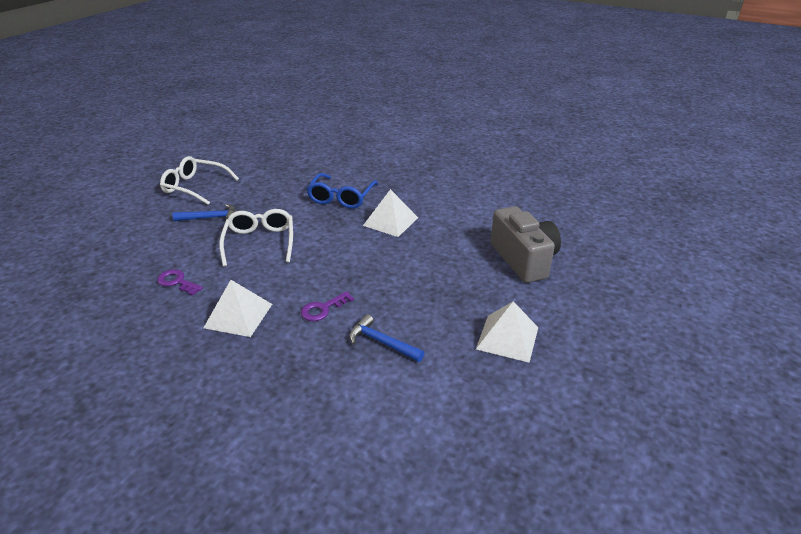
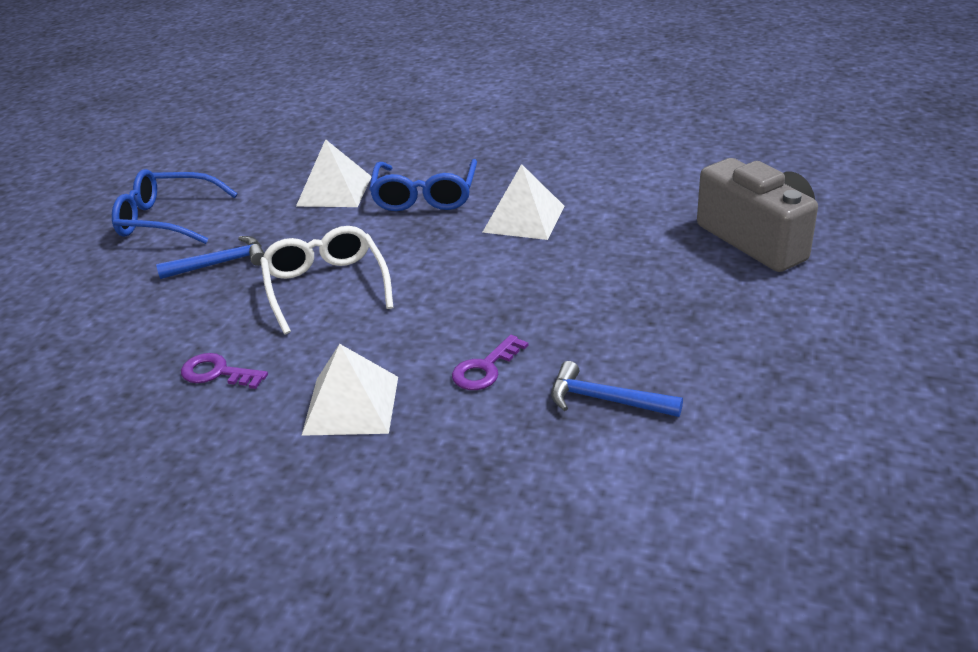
camera: 10 degrees left, 0 degrees up
white glasses [160,156,239,205] -> blue glasses [112,169,238,244]
white pyramid [476,301,538,363] -> white pyramid moved to [296,139,372,207]

